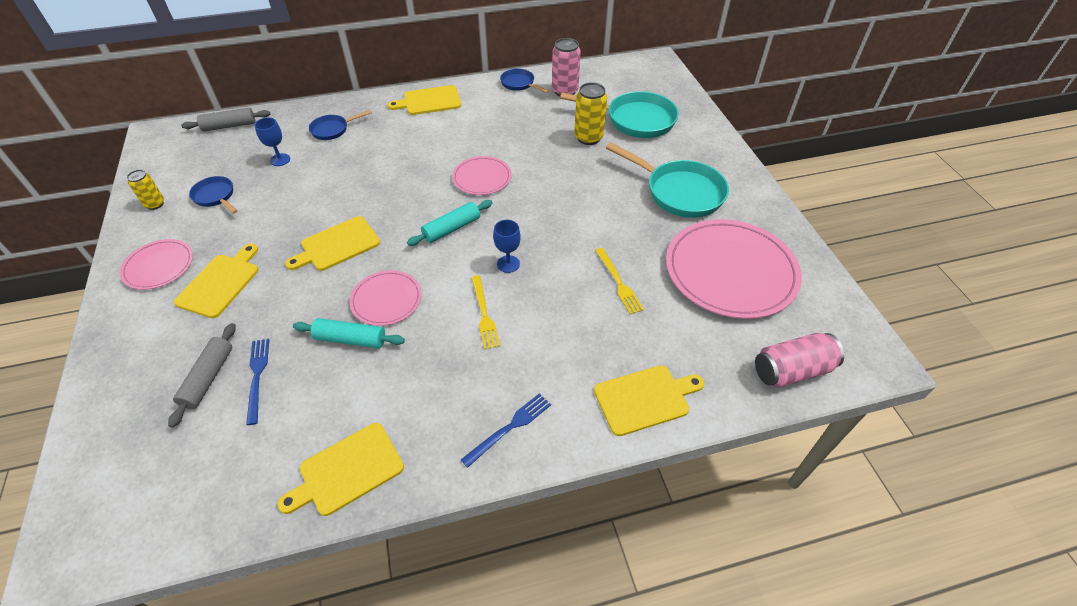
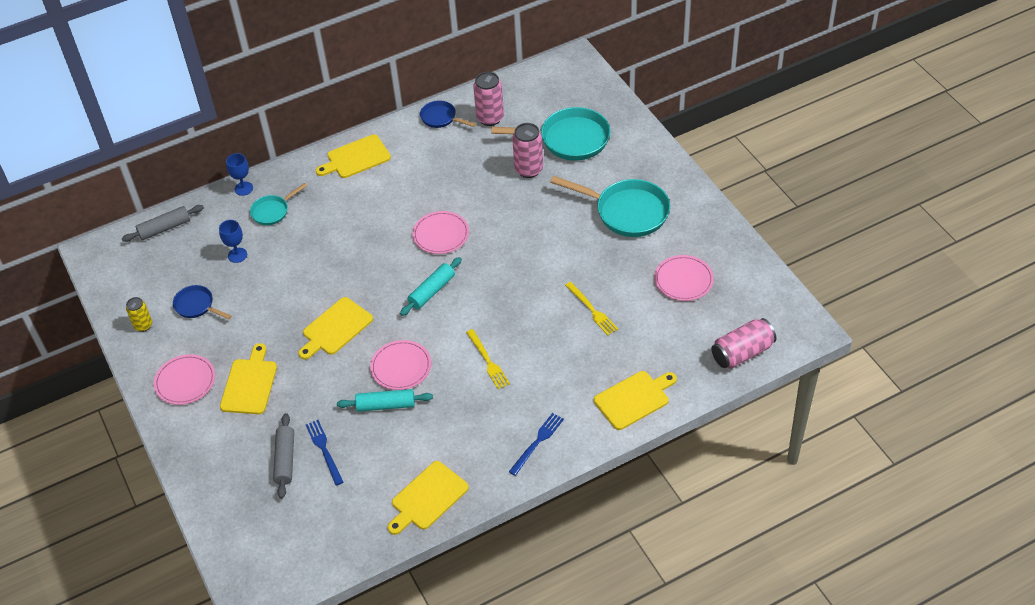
camera: 10 degrees left, 0 degrees up
blue pan [309,110,372,140] -> turquoise pan [250,183,307,225]
blue goblet [493,220,521,273] -> blue goblet moved to [226,153,253,196]
yellow can [574,82,607,145] -> pink can [512,123,543,178]
pink plate [666,219,802,319] -> pink plate [654,255,714,301], size x0.52

